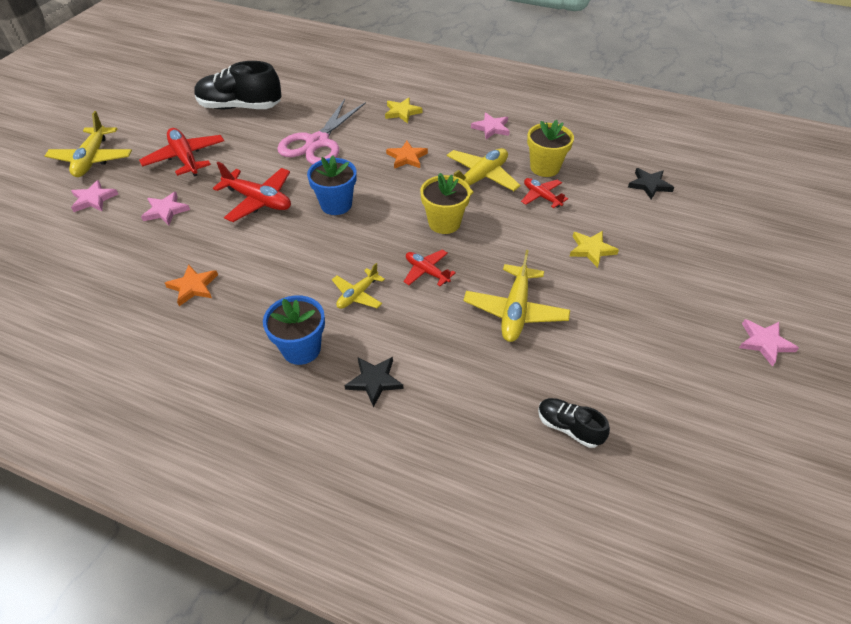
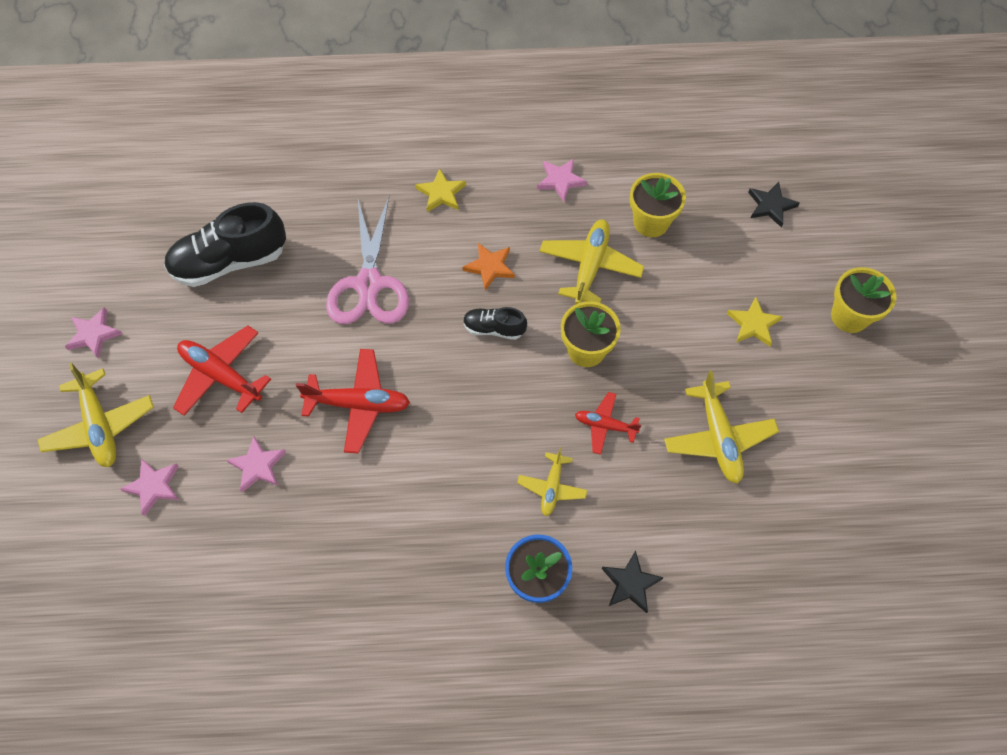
camera: 25 degrees left, 15 degrees up
orange star [165,265,218,306] -> none
blue flower pot [307,156,356,215] -> none
red plane [521,178,568,208] -> none
black shoe [538,398,610,448] -> black shoe moved to [463,307,527,340]
pink star [739,319,799,367] -> pink star moved to [65,307,122,359]
none -> yellow flower pot [831,267,897,333]

